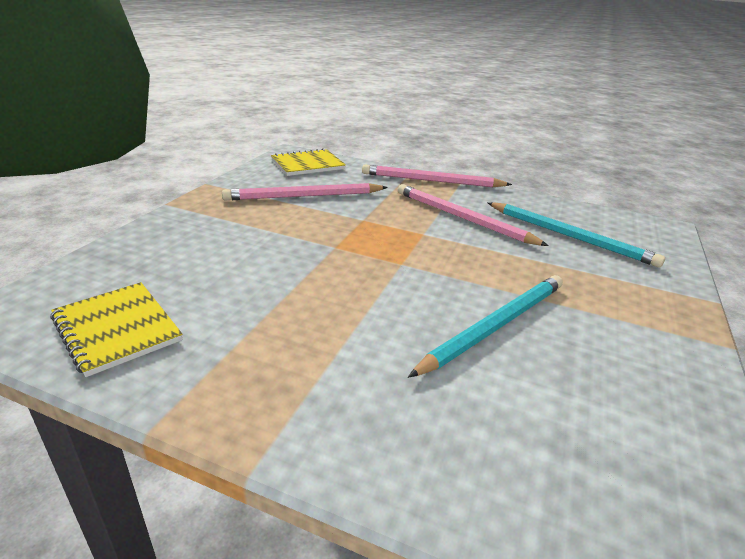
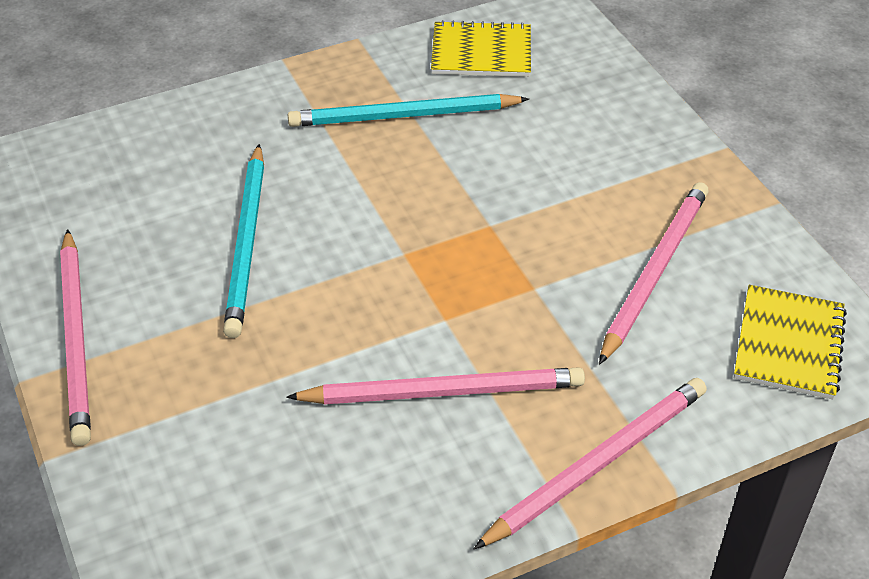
camera: 135 degrees right, 15 degrees up
turquoise pencil [487,202,665,267] -> turquoise pencil moved to [288,94,529,127]
none -> pink pencil [60,229,91,446]

